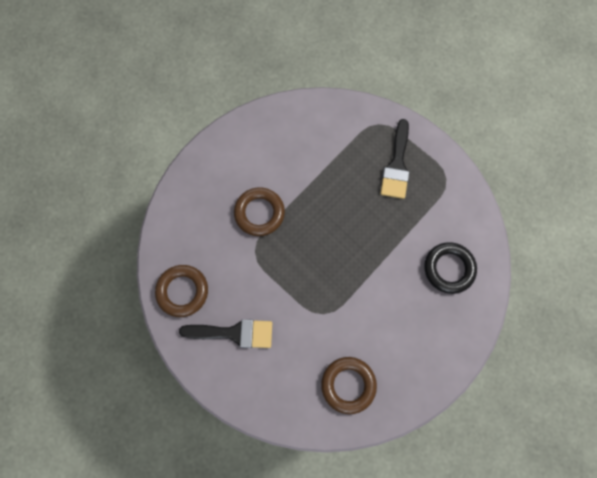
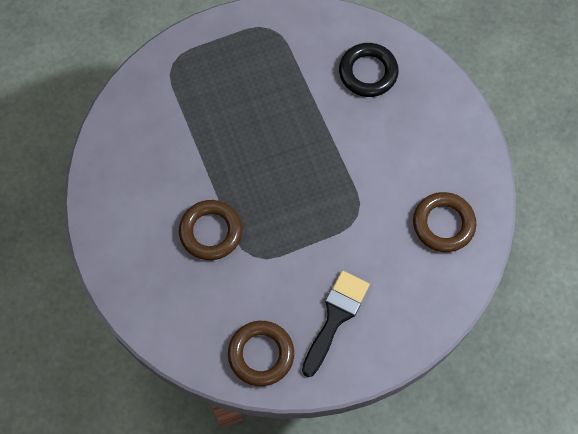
camera: 65 degrees left, 5 degrees down
black brush [381,119,410,199] -> none

